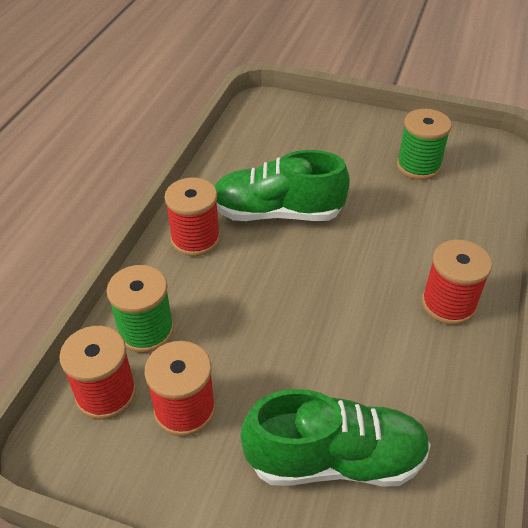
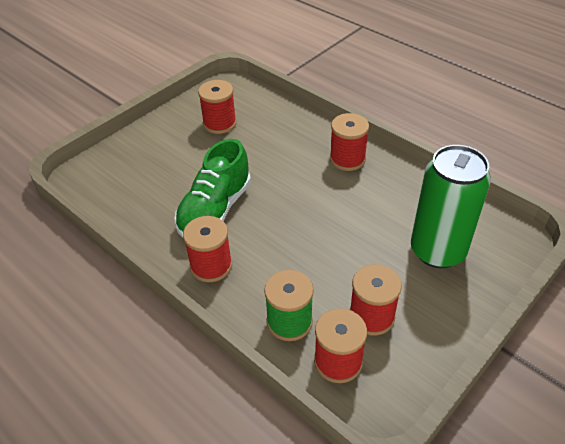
camera: 65 degrees left, 0 degrees up
green shoe [240,389,431,487] -> green can [411,145,491,268]
green spool [397,109,452,180] -> red spool [198,80,237,134]

